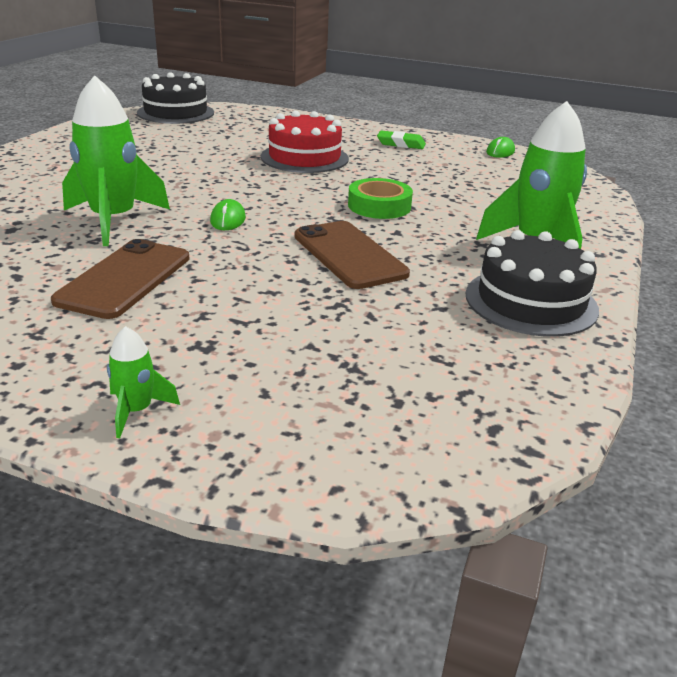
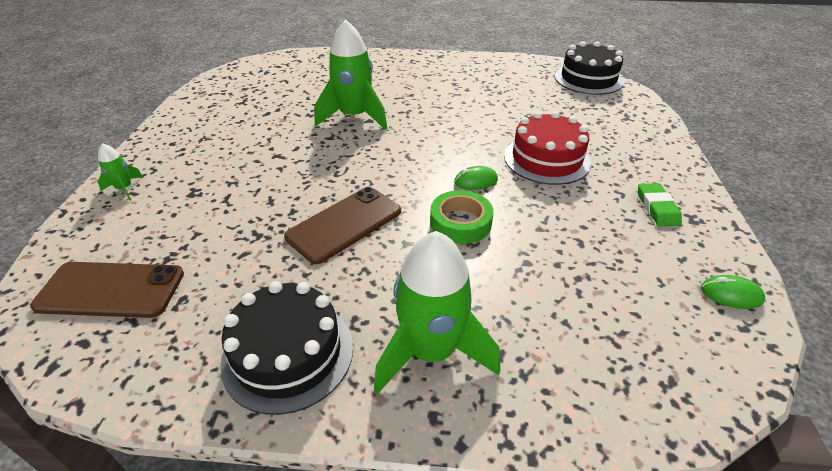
camera: 75 degrees right, 10 degrees up
brown phone [51,239,190,319] -> brown phone moved to [30,262,184,318]
green mouse [210,199,246,230] -> green mouse moved to [454,166,498,190]

